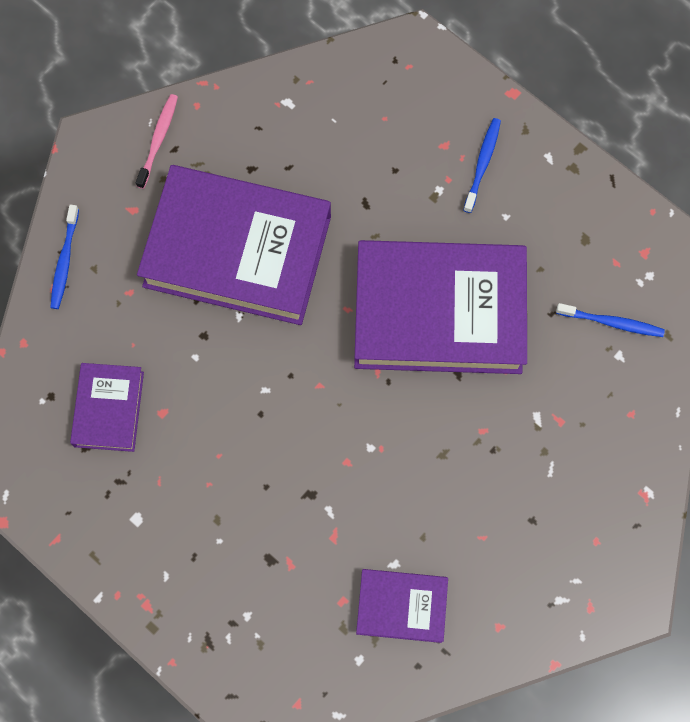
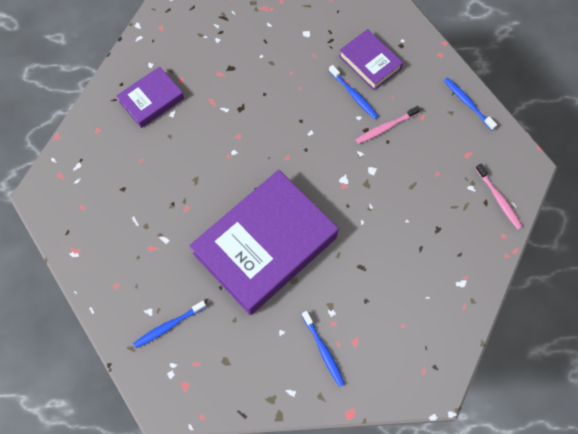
camera: 135 degrees right, 5 degrees down
purple book [137,165,331,325] -> none
none -> blue toothbrush [329,65,378,119]
none -> pink toothbrush [355,106,420,144]

